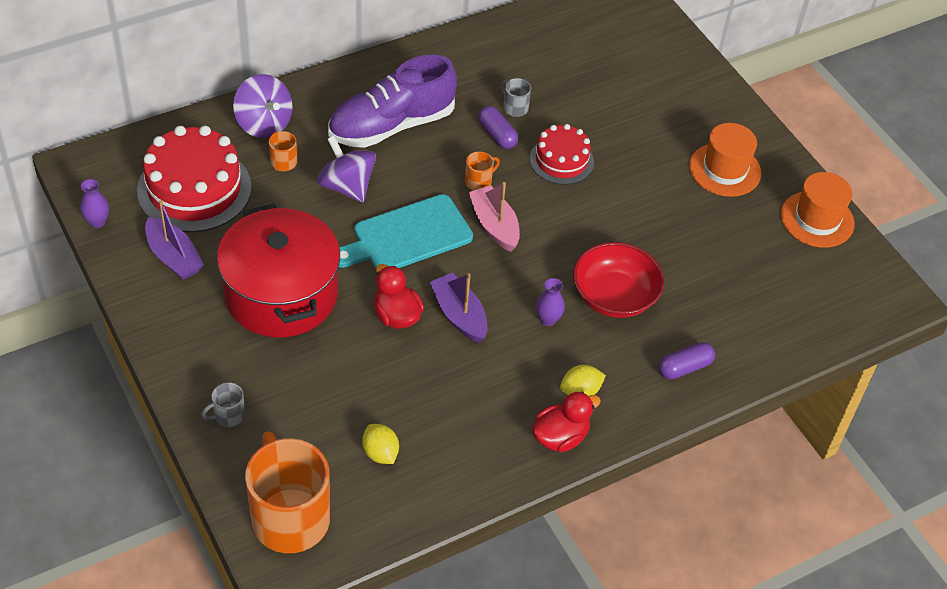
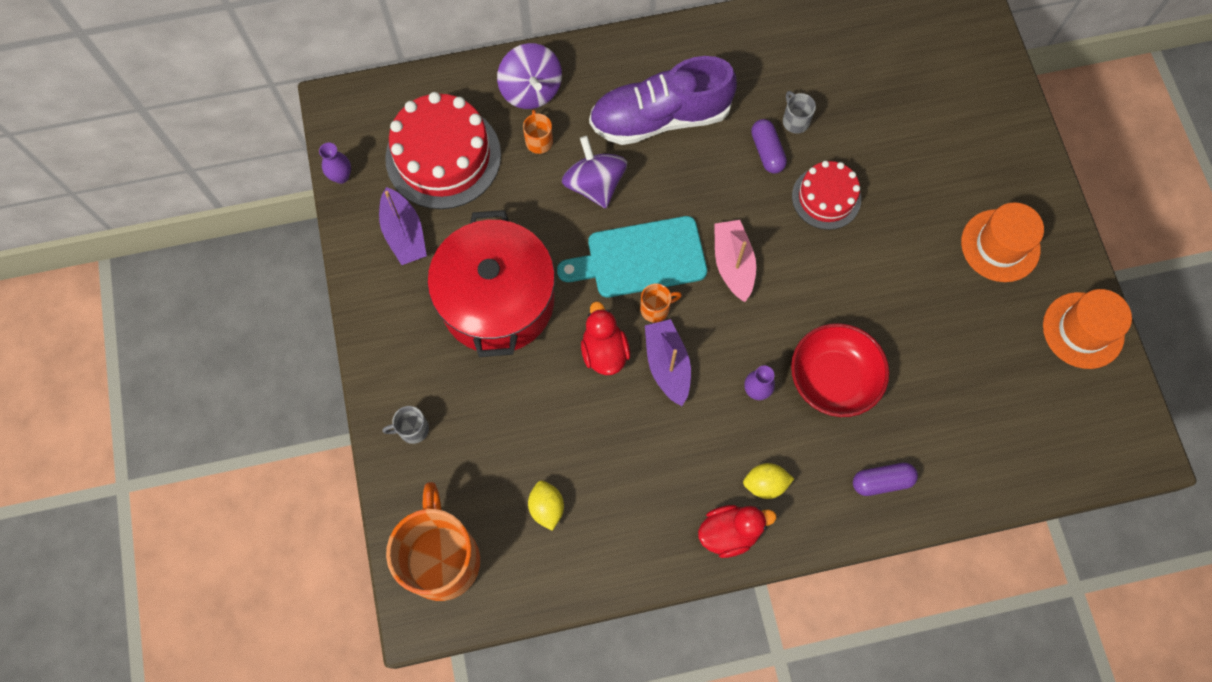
camera: 20 degrees right, 20 degrees up
orange mug [465,151,500,191] -> orange mug moved to [640,284,682,323]

